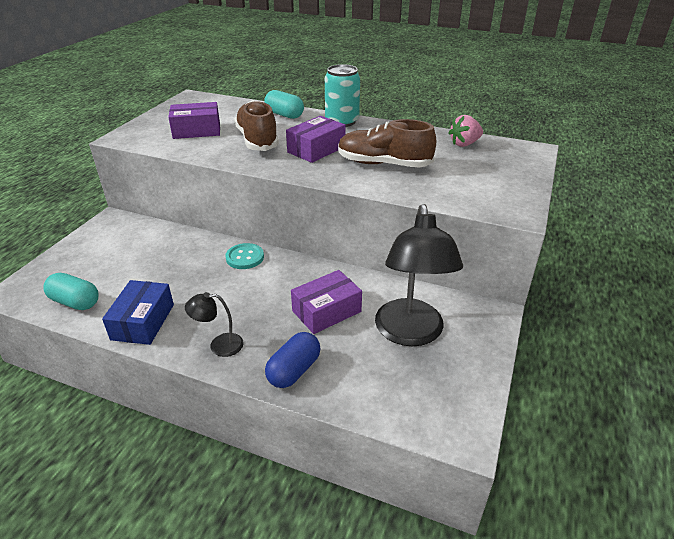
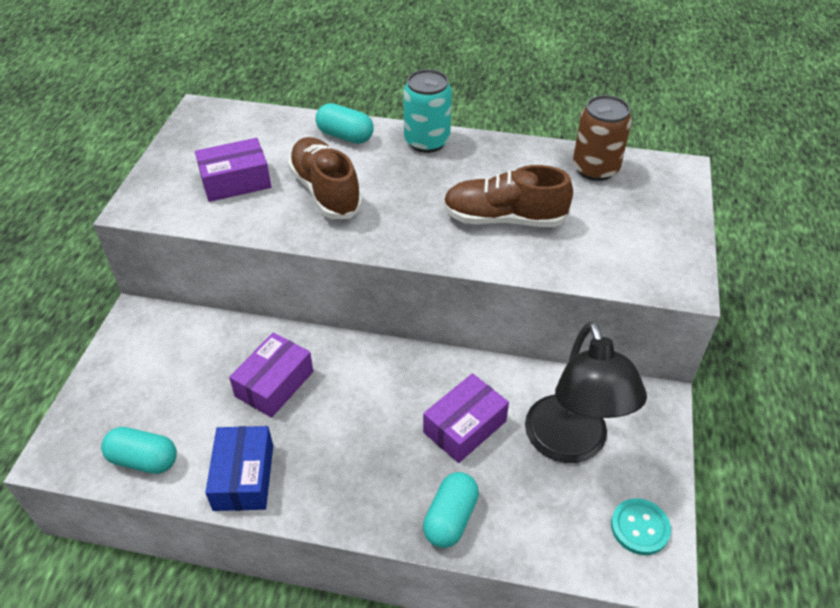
camera: 10 degrees left, 10 degrees up
black lamp [185,292,244,357] -> none
turquoise button [225,243,264,269] -> turquoise button moved to [611,498,671,555]
blue capsule [265,332,321,388] -> turquoise capsule [423,472,479,548]
purple box [286,116,346,163] -> purple box moved to [229,332,313,418]
pink strawberry [449,115,483,147] -> brown can [573,95,632,181]

